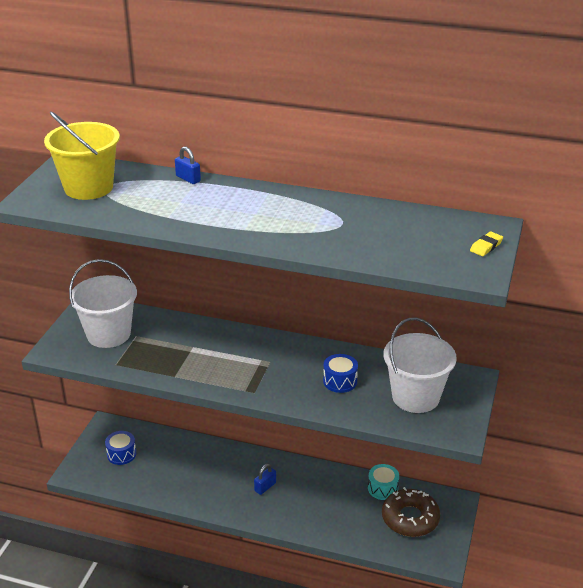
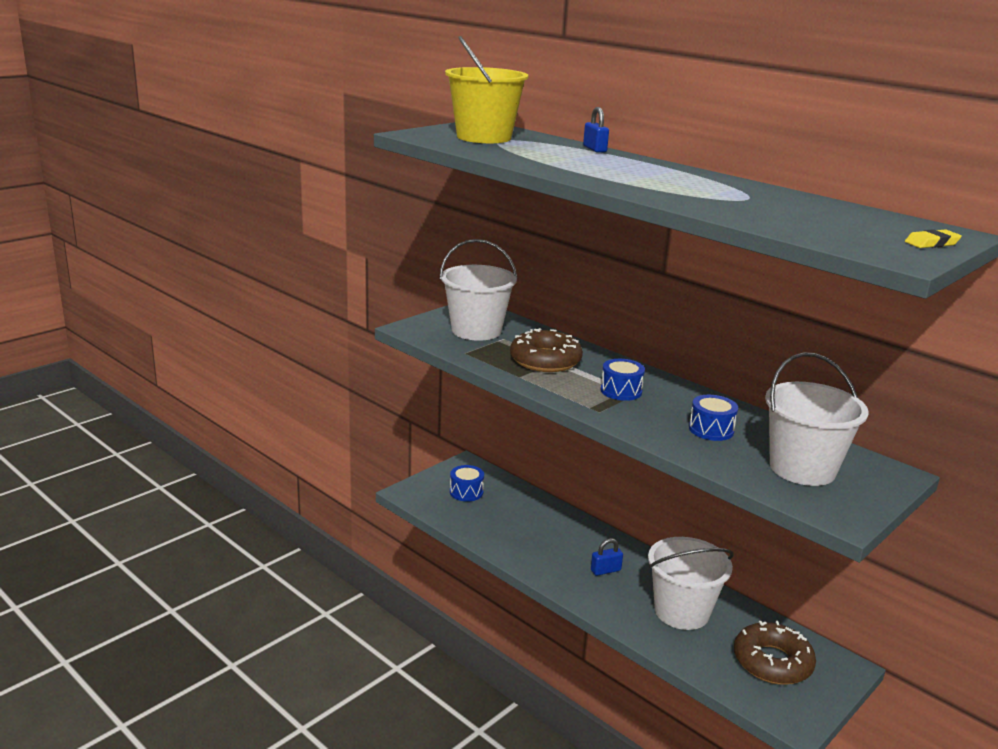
camera: 25 degrees right, 10 degrees down
turquoise drum [368,464,399,500] -> none
none -> brown donut [510,328,583,372]
none -> blue drum [601,359,645,401]
none -> white bucket [648,537,734,630]

